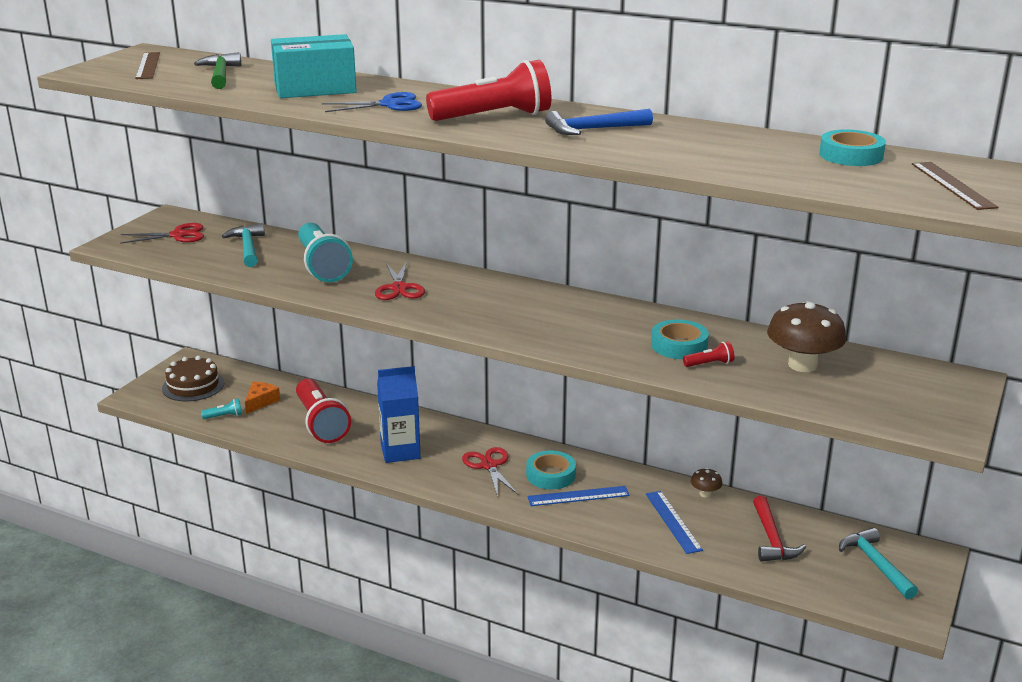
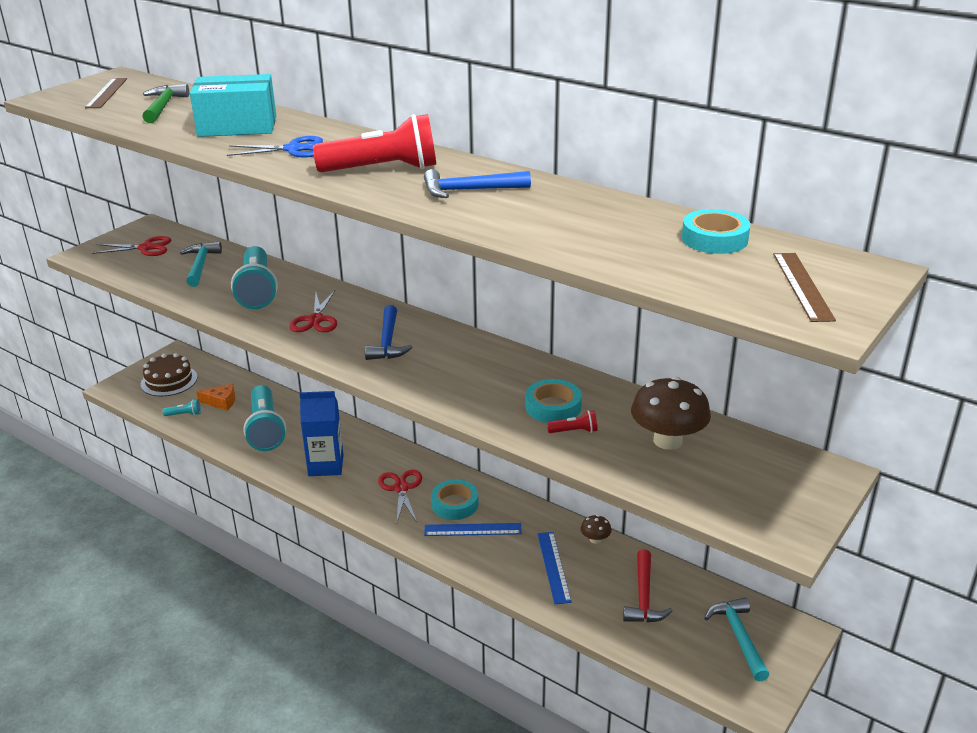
camera: 10 degrees right, 5 degrees up
orange cheese [245,382,280,414] -> orange cheese turned 60 degrees clockwise [196,384,235,411]
red flashlight [296,379,351,443] -> turquoise flashlight [243,385,286,451]
none -> blue hammer [365,305,413,360]

